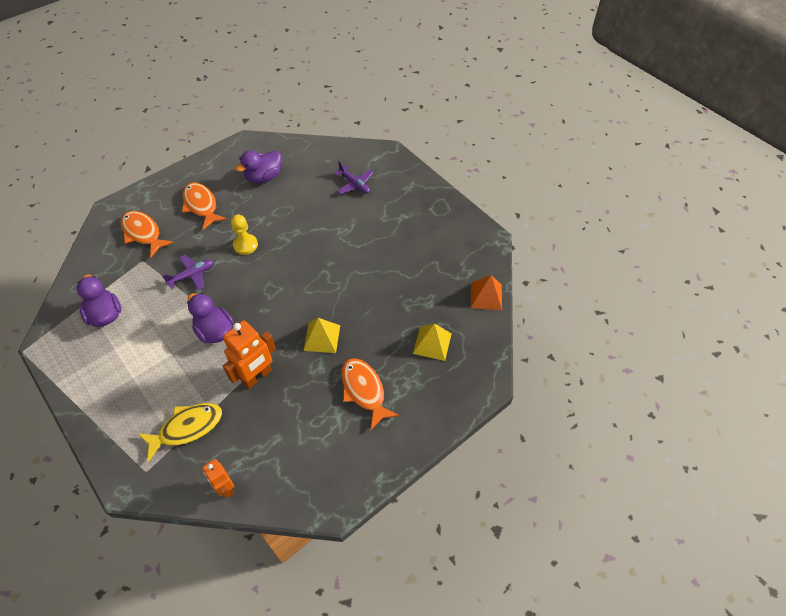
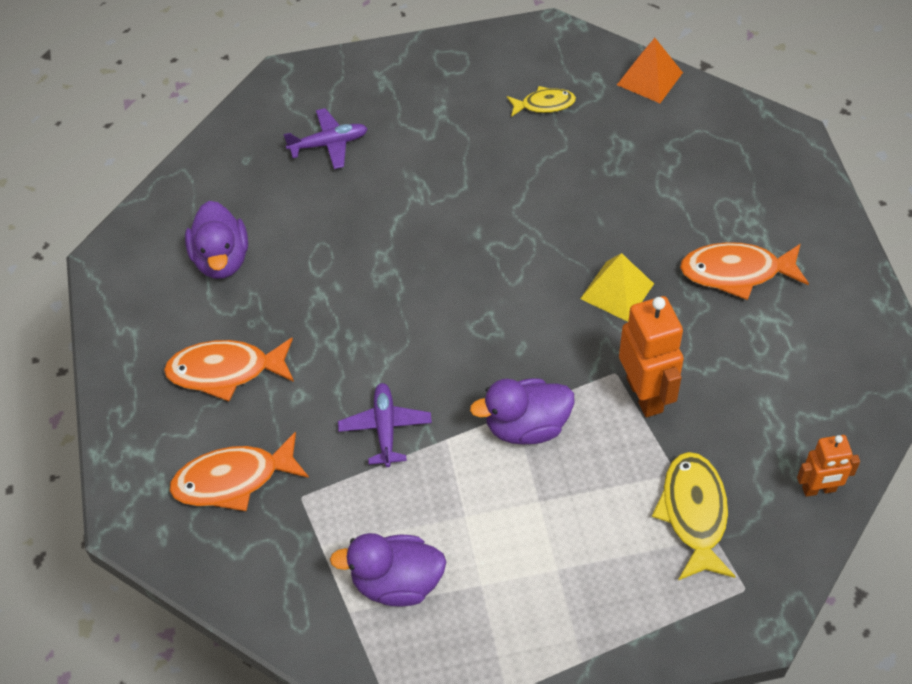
camera: 60 degrees left, 0 degrees up
yellow pawn [231,215,258,255] -> none
yellow pyramid [413,323,452,361] -> none
none -> yellow fish [507,86,576,117]

